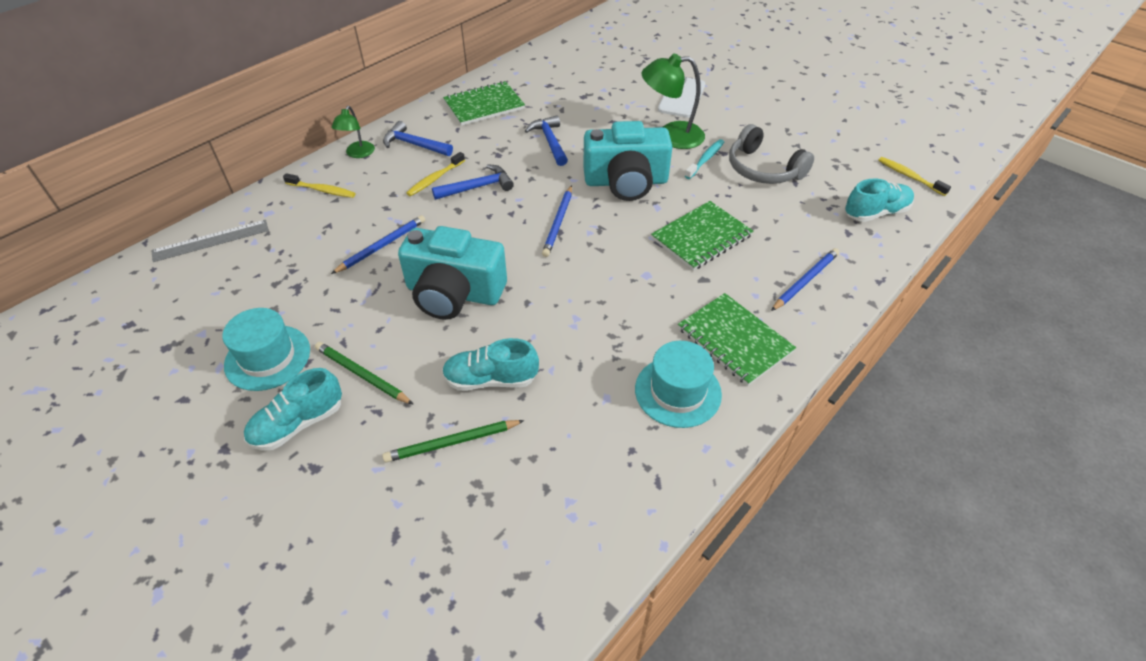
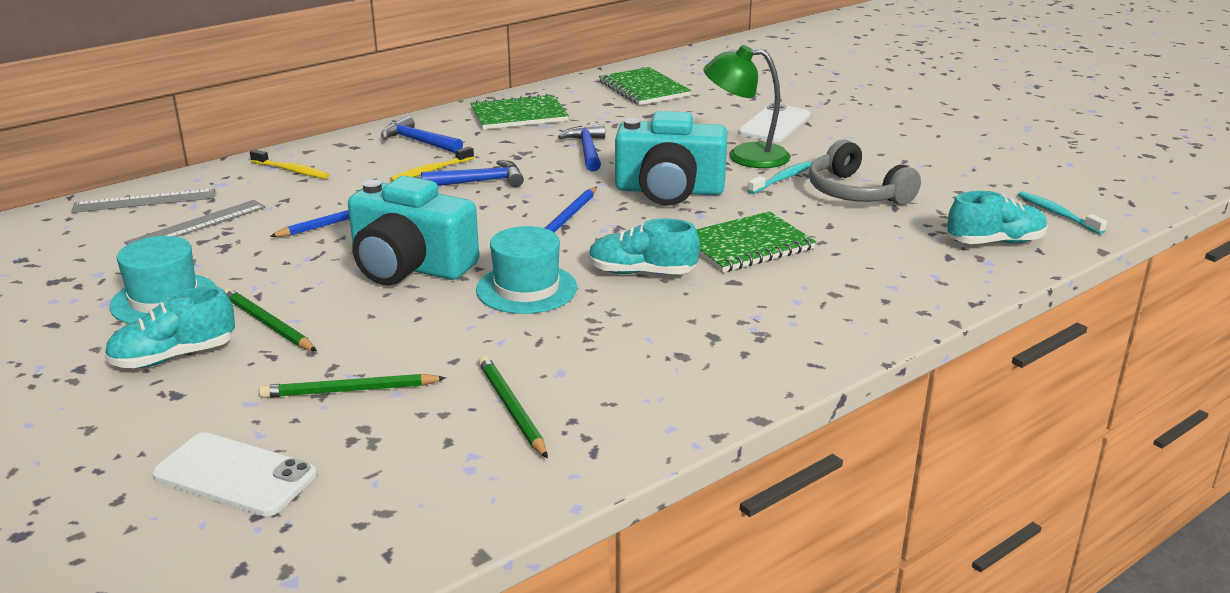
camera: 10 degrees right, 20 degrees down
green lamp [332,106,375,158] -> none
turquoise shoe [442,338,539,391] -> turquoise shoe moved to [589,218,700,274]
turquoise hat [635,341,722,428] -> turquoise hat moved to [476,226,577,314]
green notebook [678,293,796,386] -> green notebook moved to [599,67,691,105]
blue pencil [771,248,839,311] -> none
yellow toothbrush [878,157,951,196] -> turquoise toothbrush [1018,191,1107,234]
none -> grey ruler [124,200,266,245]
none -> white phone [152,432,317,516]
none -> green pencil [478,356,548,459]

